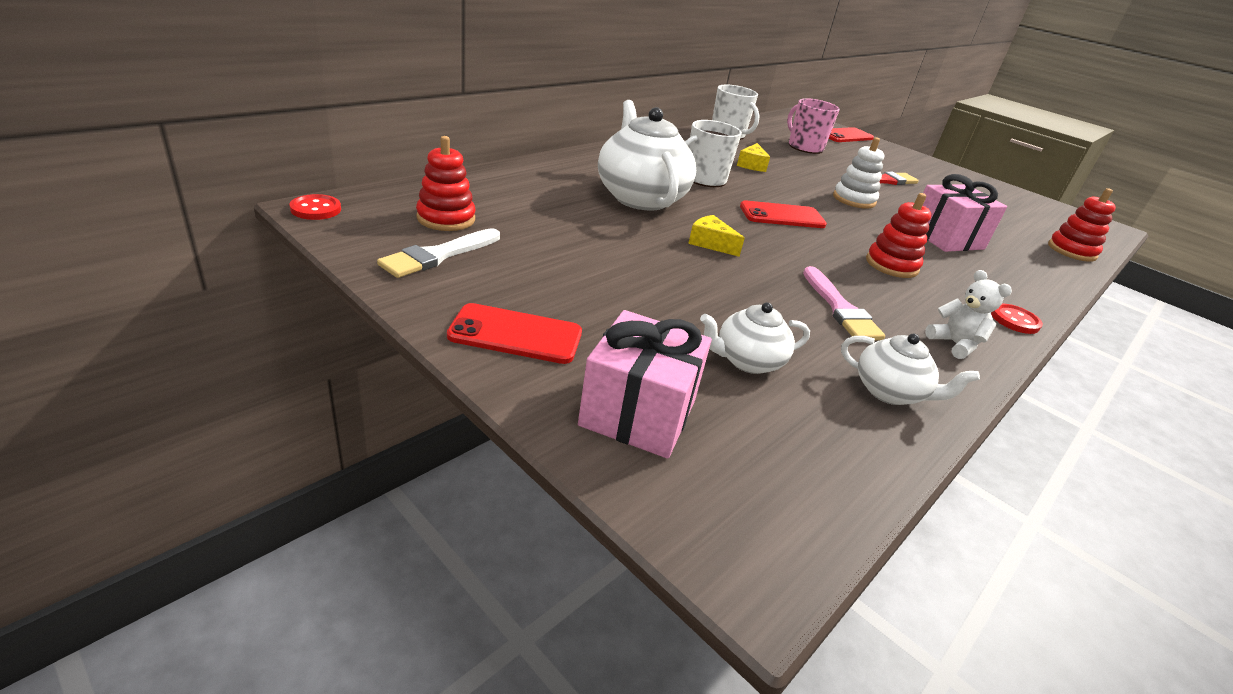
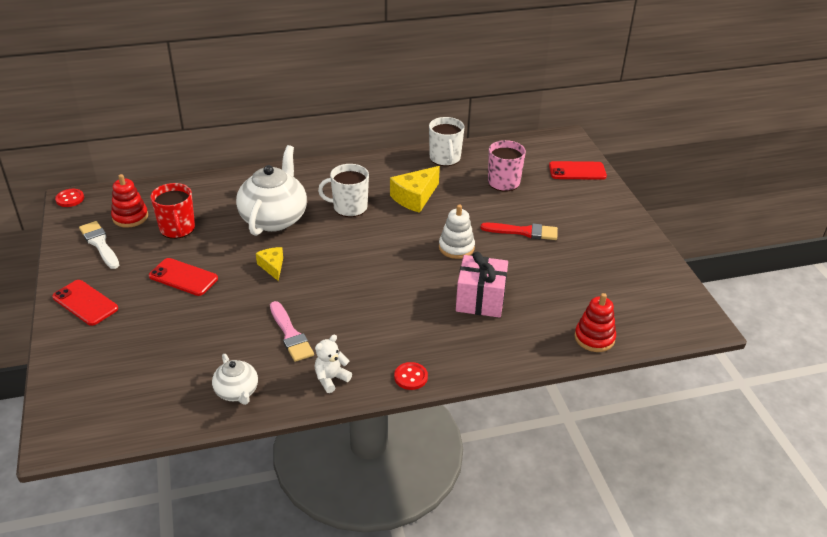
camera: 35 degrees right, 5 degrees up
white brush [377,228,500,278] -> white brush turned 75 degrees clockwise [79,221,119,269]
pink gift [578,310,712,459] -> none
white teapot [700,302,810,374] -> none
yellow cheese [737,143,770,172] -> yellow cheese [390,166,440,213], size x1.68
red phone [740,200,827,228] -> red phone moved to [149,258,218,296]
pink brush [803,266,885,340] -> pink brush turned 45 degrees counterclockwise [270,301,314,362]
red stacking toy [866,193,932,278] -> none
white teddy bear [925,270,1012,359] -> white teddy bear turned 135 degrees counterclockwise [314,335,352,393]
none -> red mug [151,183,195,239]

